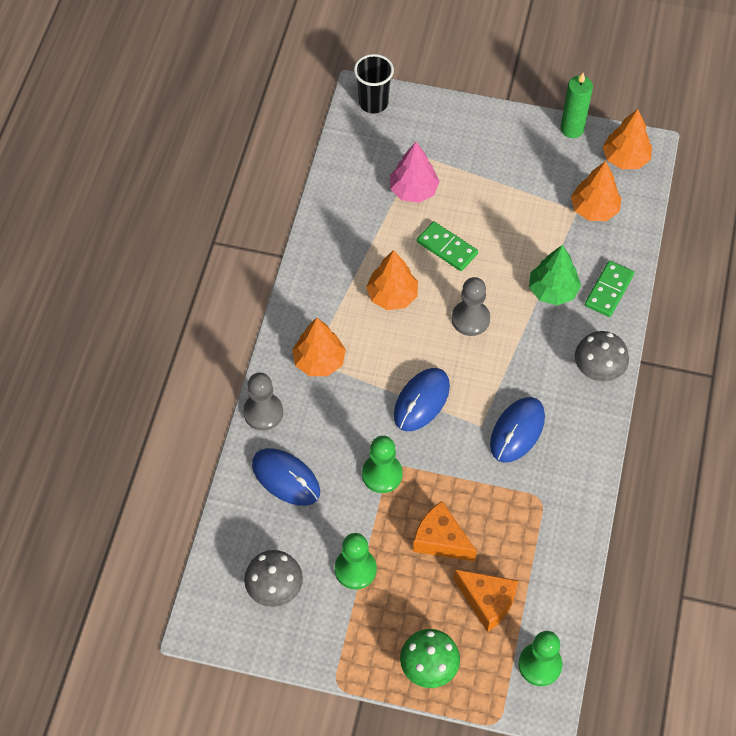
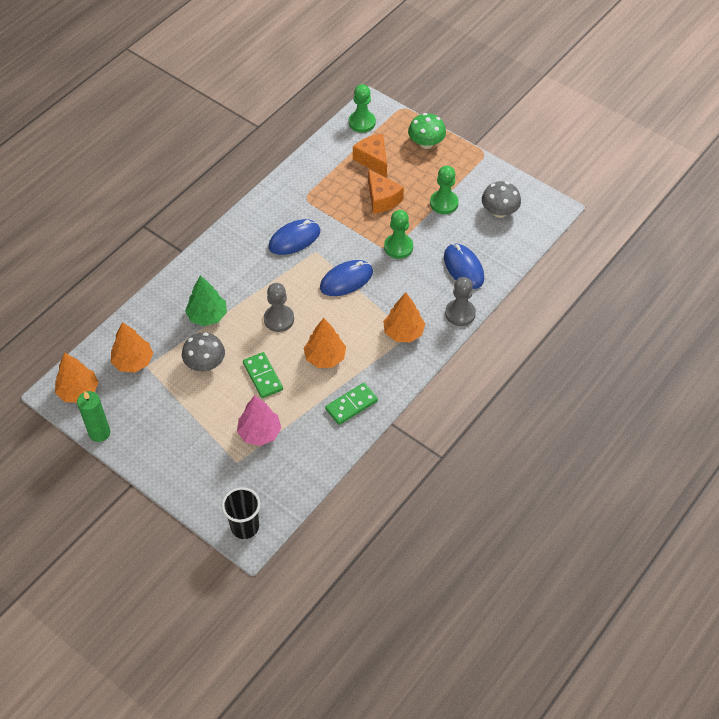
camera: 155 degrees left, 5 degrees down
grey mushroom [575,331,629,381] -> grey mushroom moved to [182,332,225,372]
green domino [585,261,634,317] -> green domino moved to [325,383,378,425]

